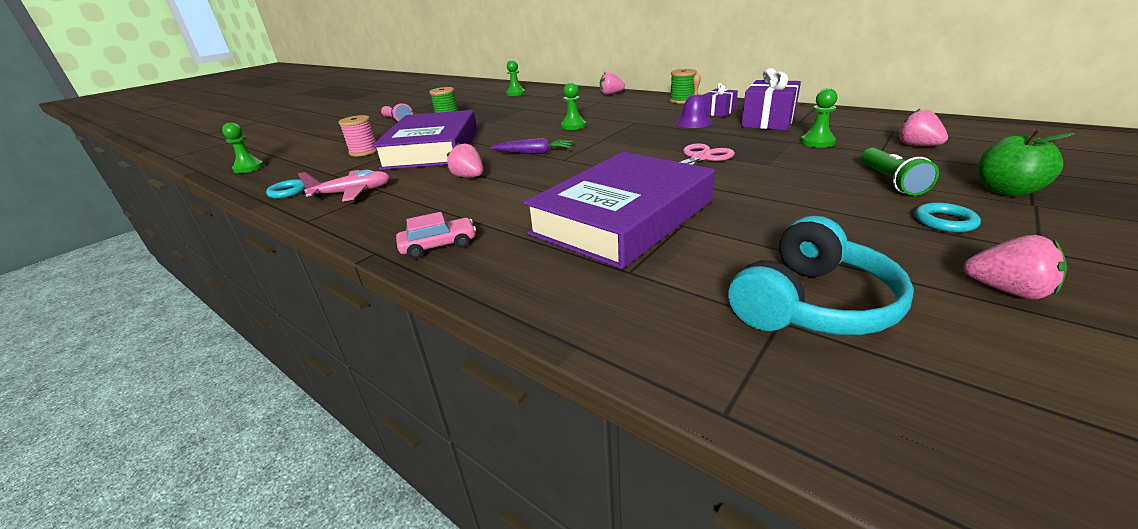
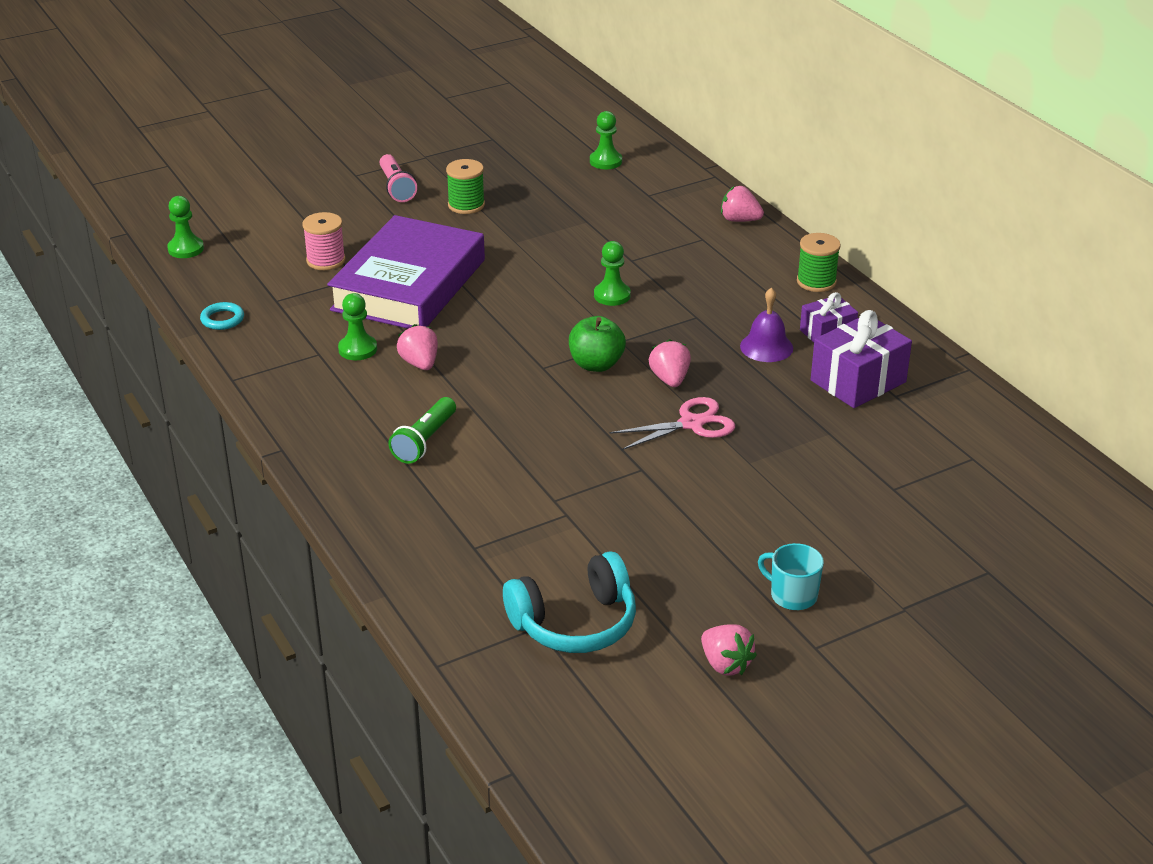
camera: 20 degrees right, 5 degrees up
pink plane [298,170,390,202] -> none
pink car [396,212,476,259] -> none
purple carrot [490,138,572,154] -> none
purple book [523,152,715,269] -> none
green pawn [800,88,838,148] -> green pawn moved to [338,293,377,360]
green flashlight [861,148,939,195] -> green flashlight moved to [388,397,456,464]
pink strawberry [898,108,948,146] -> pink strawberry moved to [649,339,691,387]
turquoise ring [915,203,981,232] -> turquoise mug [758,543,824,610]
green apple [978,130,1075,196] -> green apple moved to [569,316,626,372]

